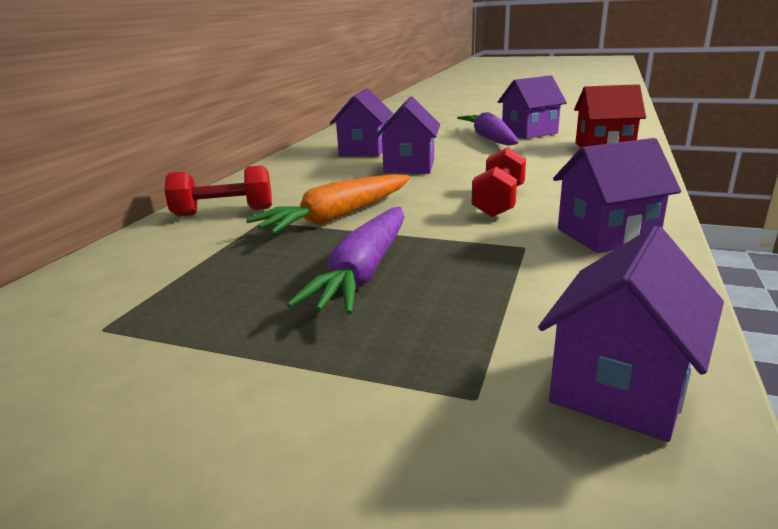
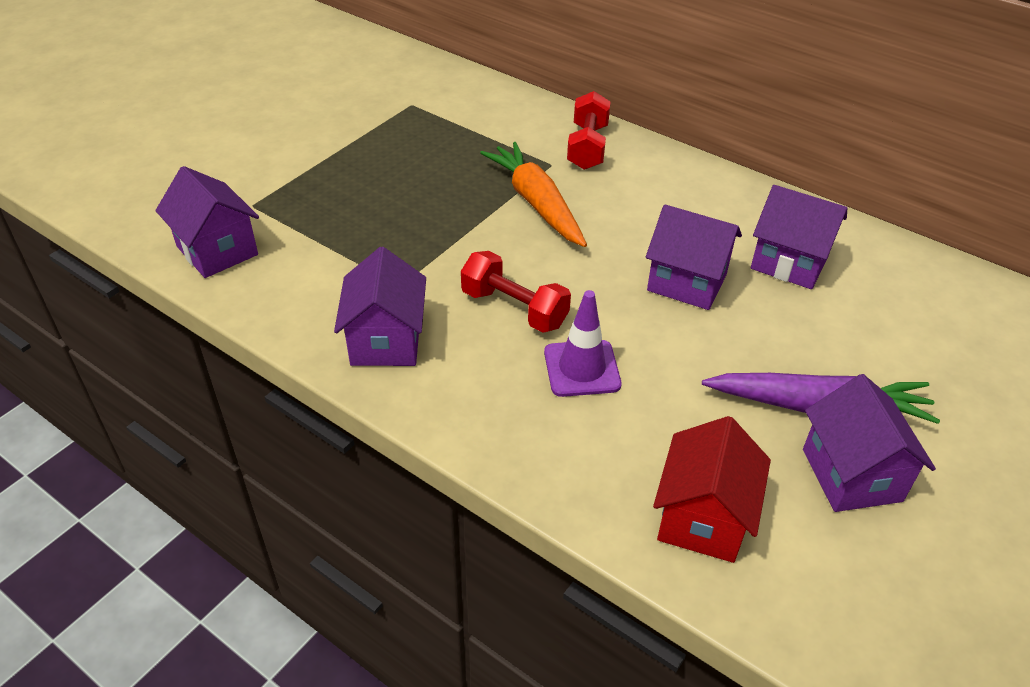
camera: 105 degrees right, 20 degrees up
purple carrot [287,207,404,315] -> none
none -> purple traffic cone [544,290,621,397]

